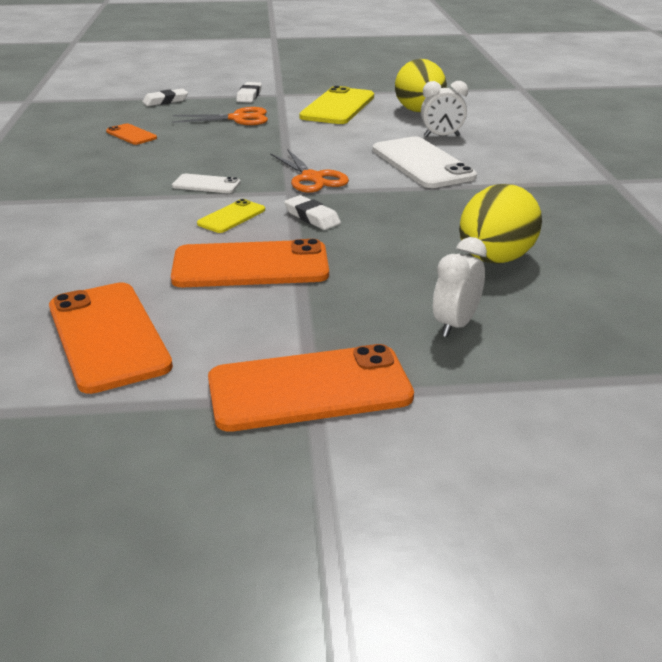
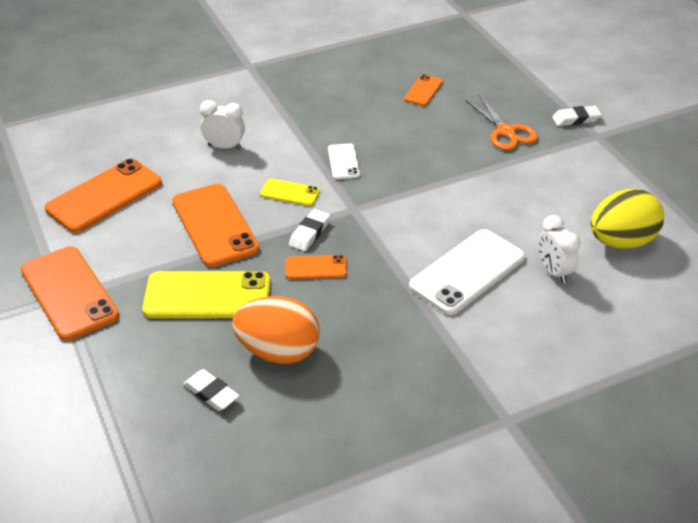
camera: 70 degrees right, 10 degrees up
white eraser [142,88,188,106] -> white eraser moved to [183,369,240,411]
orange scissors [270,149,349,193] -> none
yellow phone [299,86,374,124] -> yellow phone moved to [142,271,270,318]
white clock [433,237,487,337] -> white clock moved to [200,100,245,150]
yellow egg [459,184,542,264] -> orange egg [232,296,320,364]
none -> orange phone [286,255,347,279]

